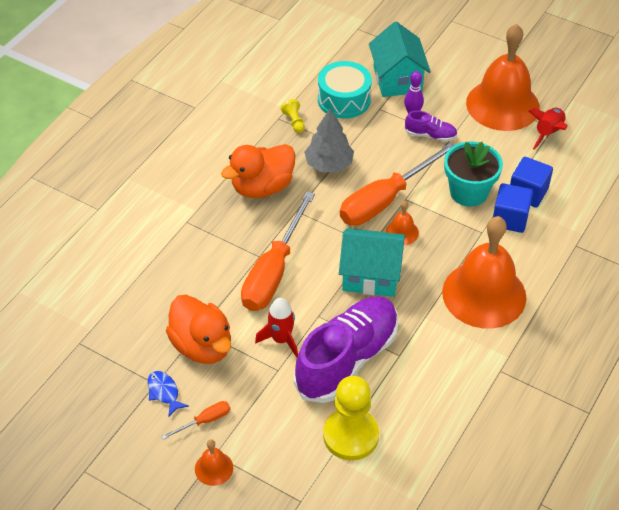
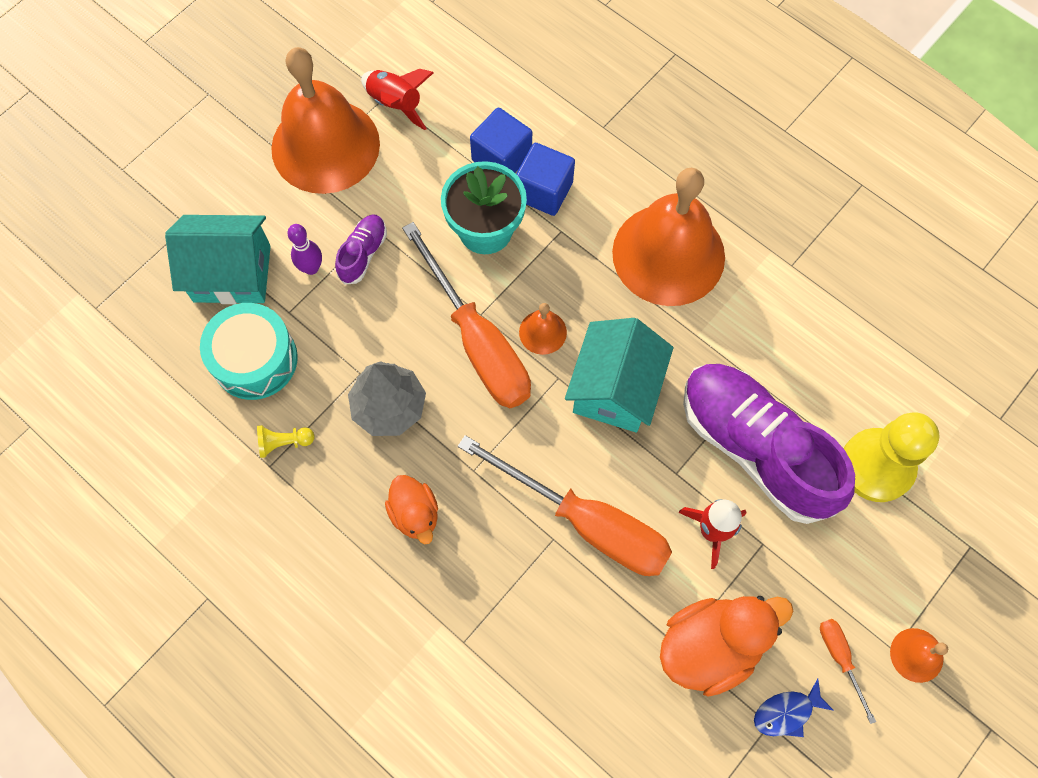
camera: 80 degrees left, 20 degrees up
orange duck [221,144,295,198] -> orange duck [385,475,438,544], size x0.59

